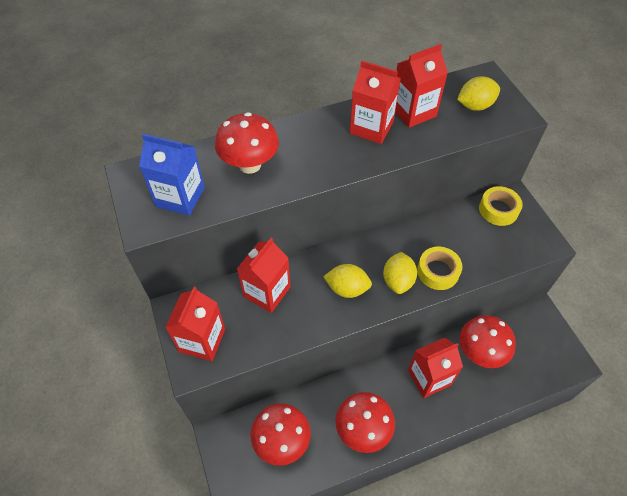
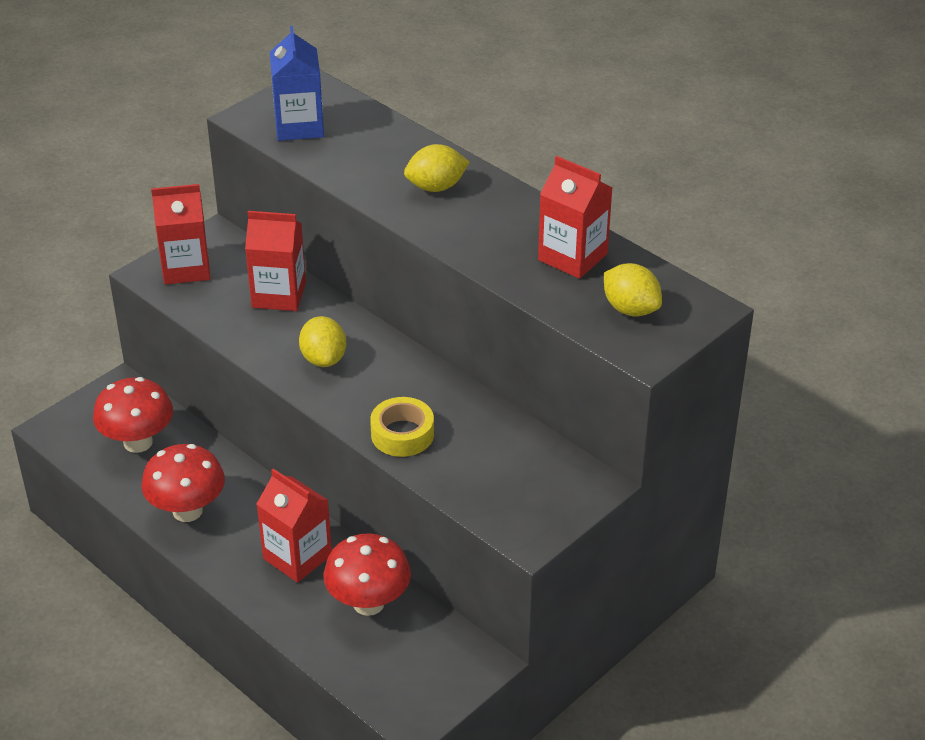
camera: 65 degrees right, 15 degrees down
red mushroom [215,112,279,174] -> none
red carton [350,61,401,144] -> none
yellow lemon [383,252,417,294] -> yellow lemon moved to [404,144,470,192]
yellow tape [479,186,523,226] -> none

